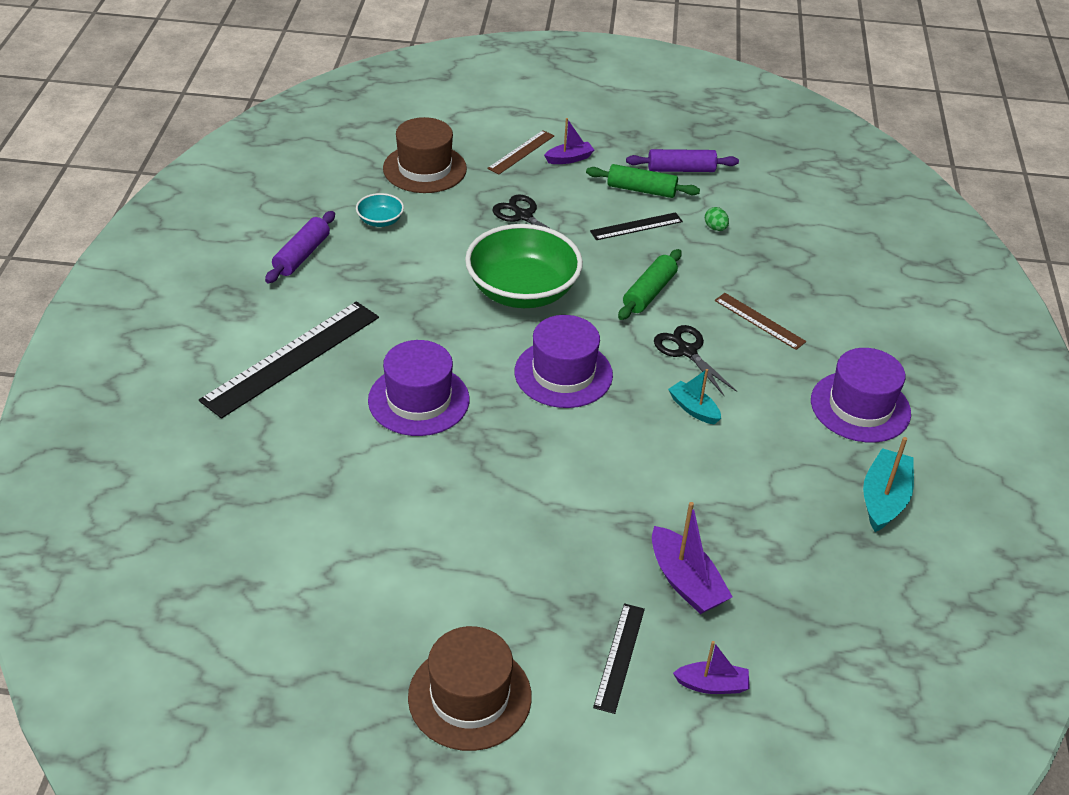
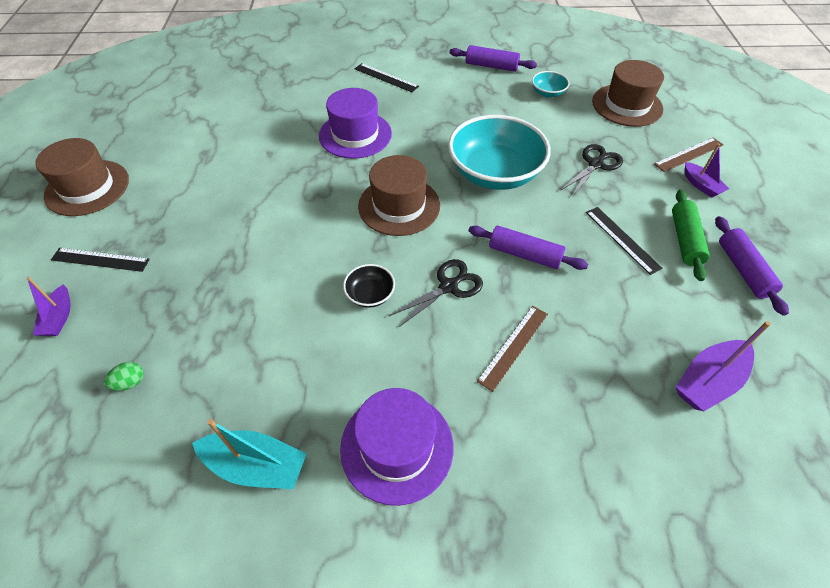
camera: 85 degrees right, 10 degrees up
black ruler [199,301,379,419] -> black ruler [355,63,419,92], size x0.52
green bowl [465,224,583,308] -> turquoise bowl [448,115,551,190]
brown ruler [487,130,554,174] -> brown ruler turned 60 degrees counterclockwise [654,137,723,172]
purple hat [515,315,613,408] -> brown hat [358,155,440,236]
green rolling pin [618,249,682,320] -> purple rolling pin [469,226,588,270]
purple boat [652,502,733,614] -> purple boat moved to [676,321,771,411]
turquoise boat [668,369,721,425] -> black bowl [343,264,395,308]
green egg [705,207,729,231] -> green egg moved to [104,362,144,391]

